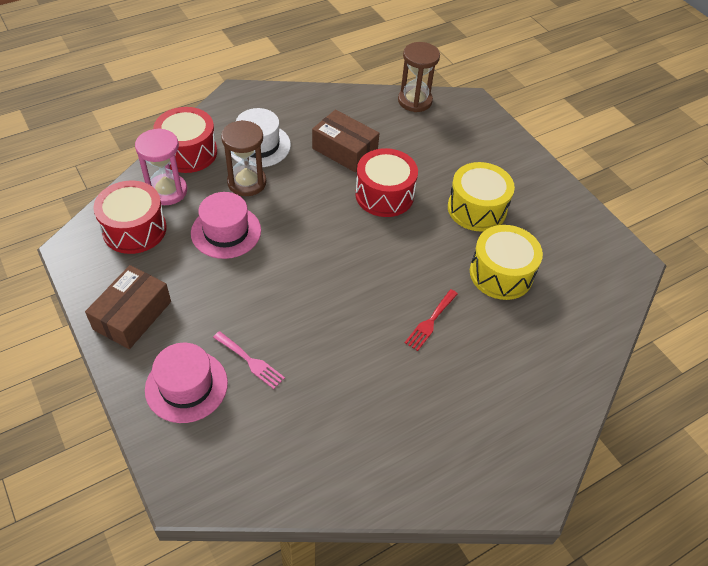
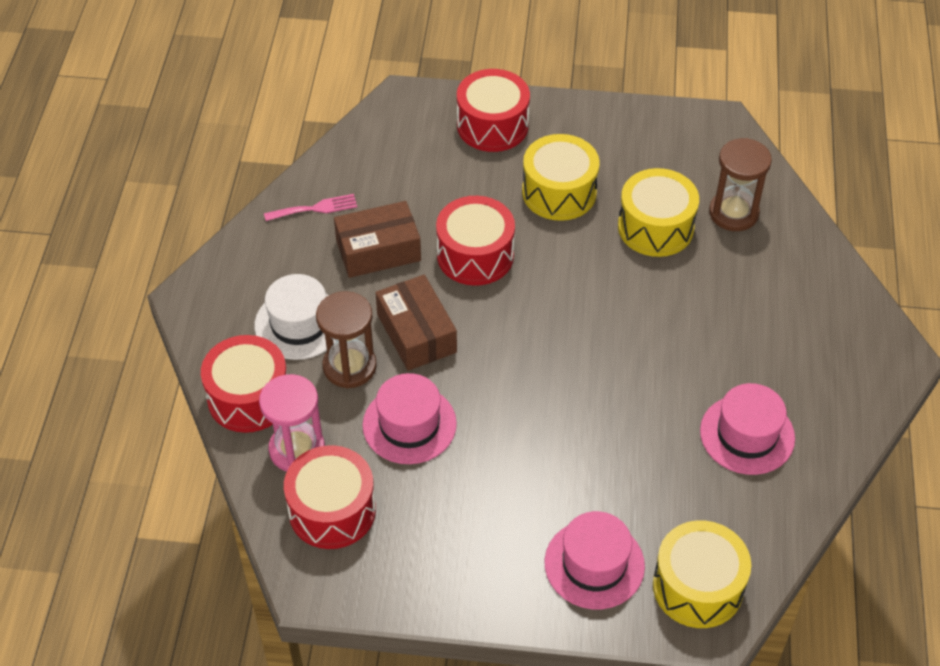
camera: 50 degrees left, 0 degrees up
brown box [85,265,171,349] -> brown box moved to [375,275,457,371]
pink fork [213,331,285,389] -> pink fork moved to [264,194,357,221]
brown hourglass [398,42,440,112] -> brown hourglass moved to [709,138,772,231]
red fork [405,289,458,351] -> none
none -> red drum [457,69,530,152]
none -> yellow drum [653,520,751,628]
none -> pink hat [700,383,795,475]

